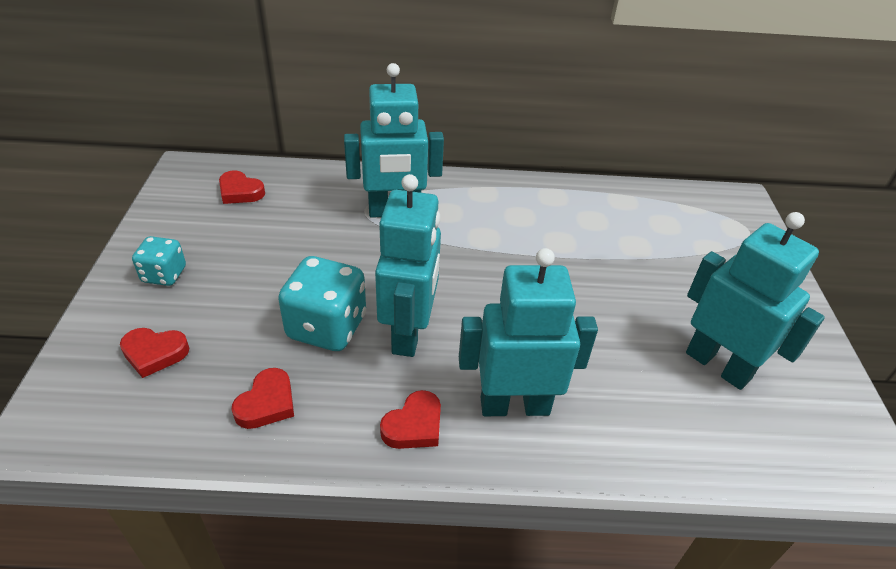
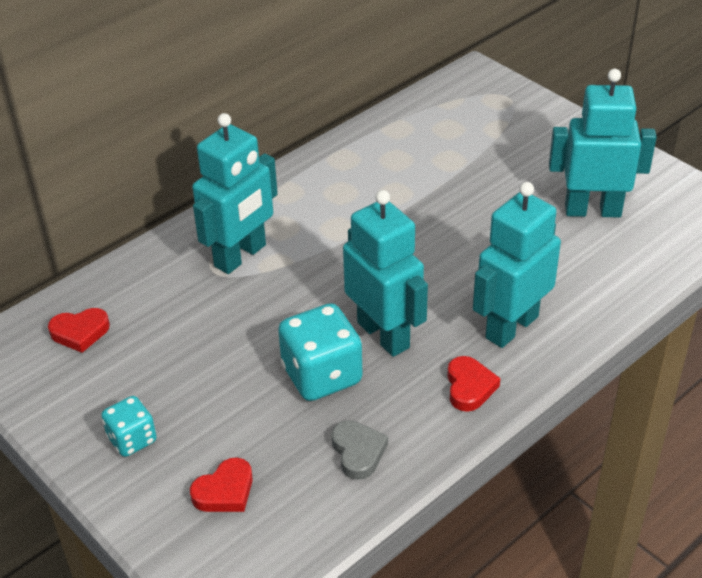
camera: 40 degrees left, 0 degrees up
red heart [232,368,294,429] -> grey heart [331,420,388,480]

